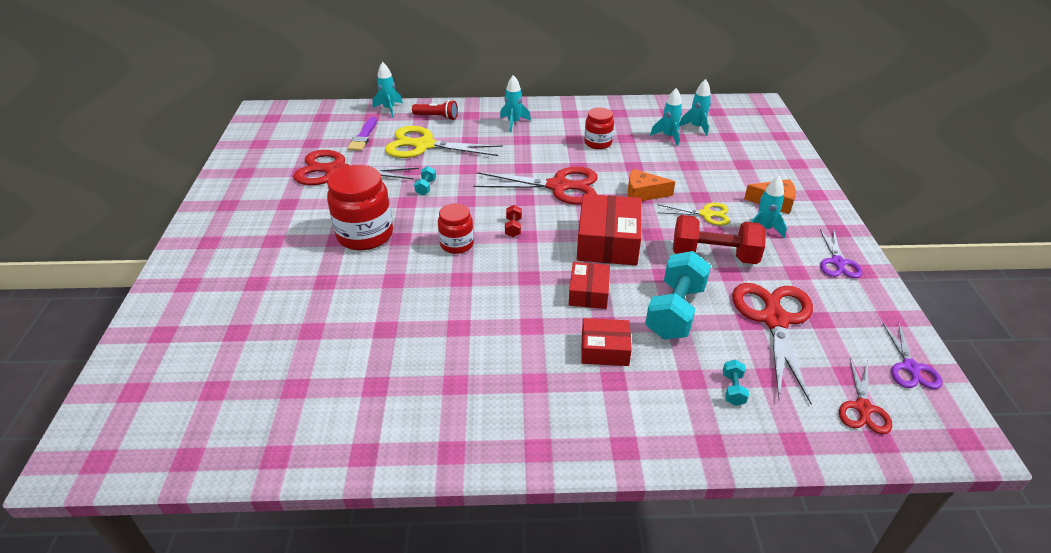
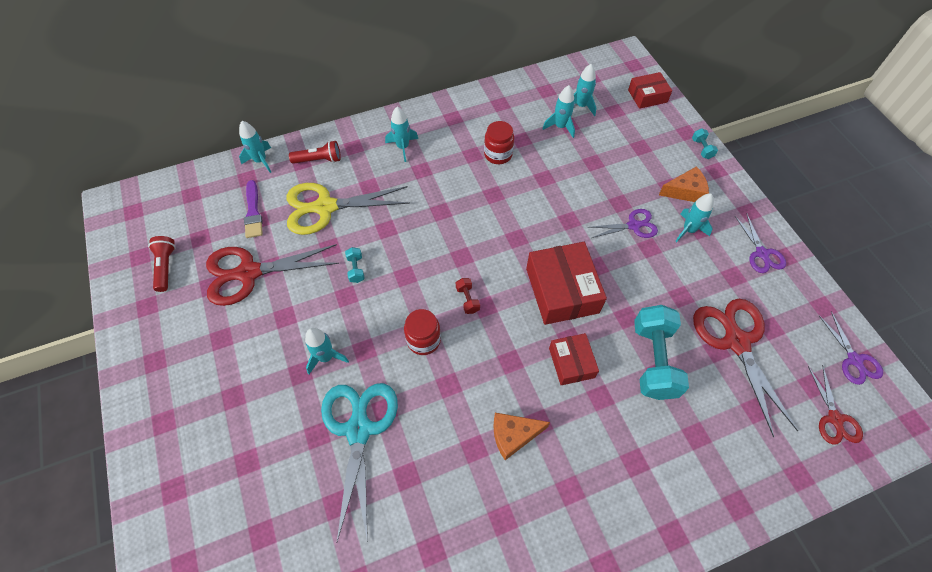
camera: 20 degrees left, 20 degrees up
red jar [327,165,393,250] -> turquoise rocket [305,328,349,374]
red scissors [473,167,598,205] -> none
red box [581,318,632,366] -> red box moved to [628,72,672,109]
orange cheese [628,169,675,201] -> orange cheese moved to [493,413,550,460]
yellow scissors [658,203,730,225] -> purple scissors [588,209,658,238]
red dumbbell [673,215,766,264] -> none
turquoise dumbbell [723,360,749,406] -> turquoise dumbbell moved to [692,128,718,159]
none -> red flashlight [148,236,176,292]
none -> turquoise scissors [321,383,398,542]

